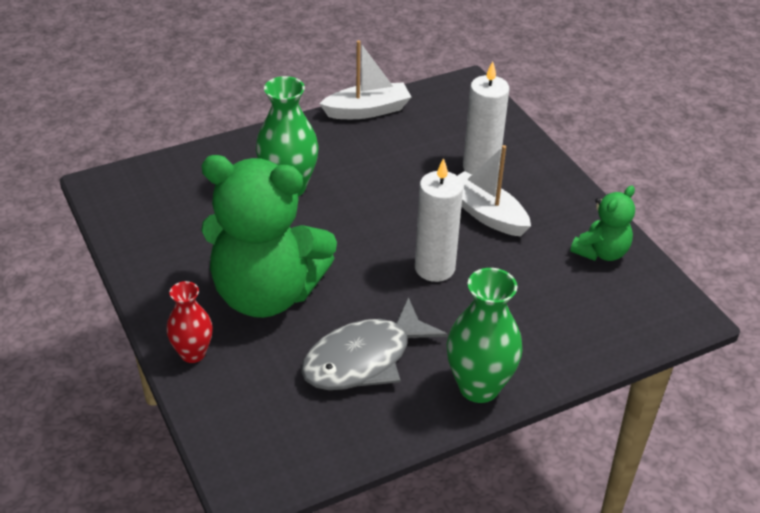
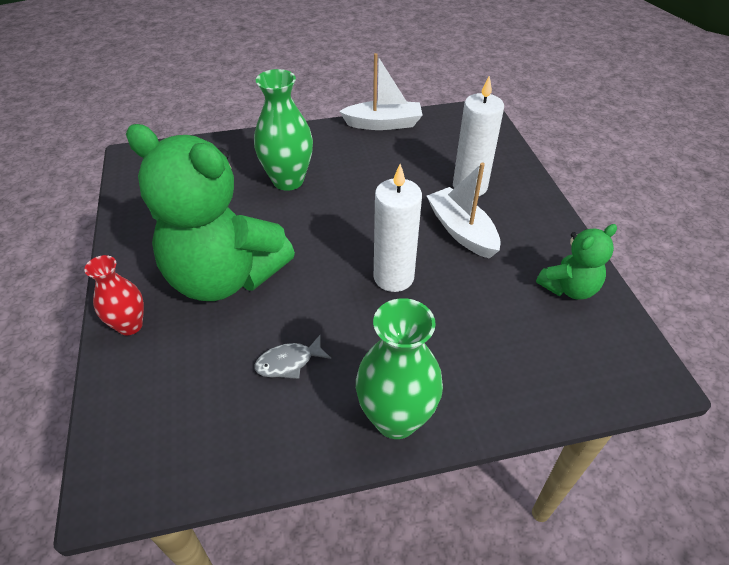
camera: 15 degrees right, 5 degrees up
grey fish [301,297,448,390] -> grey fish [255,335,331,379], size x0.47

